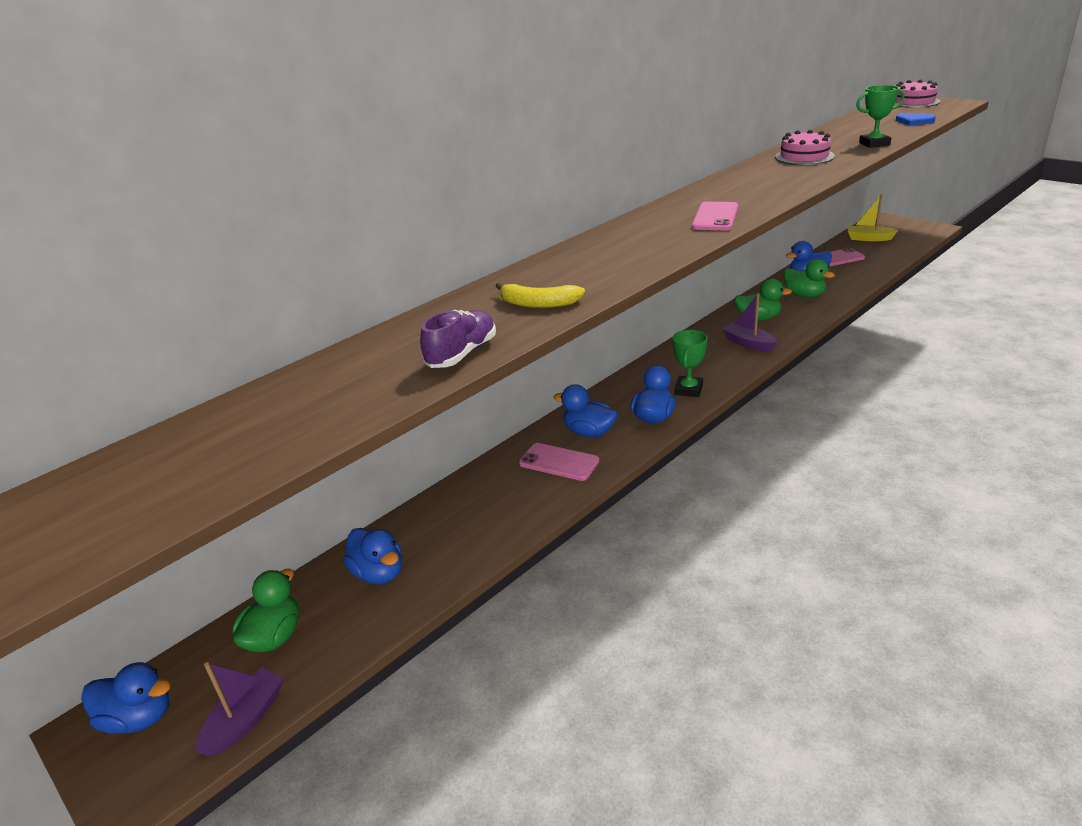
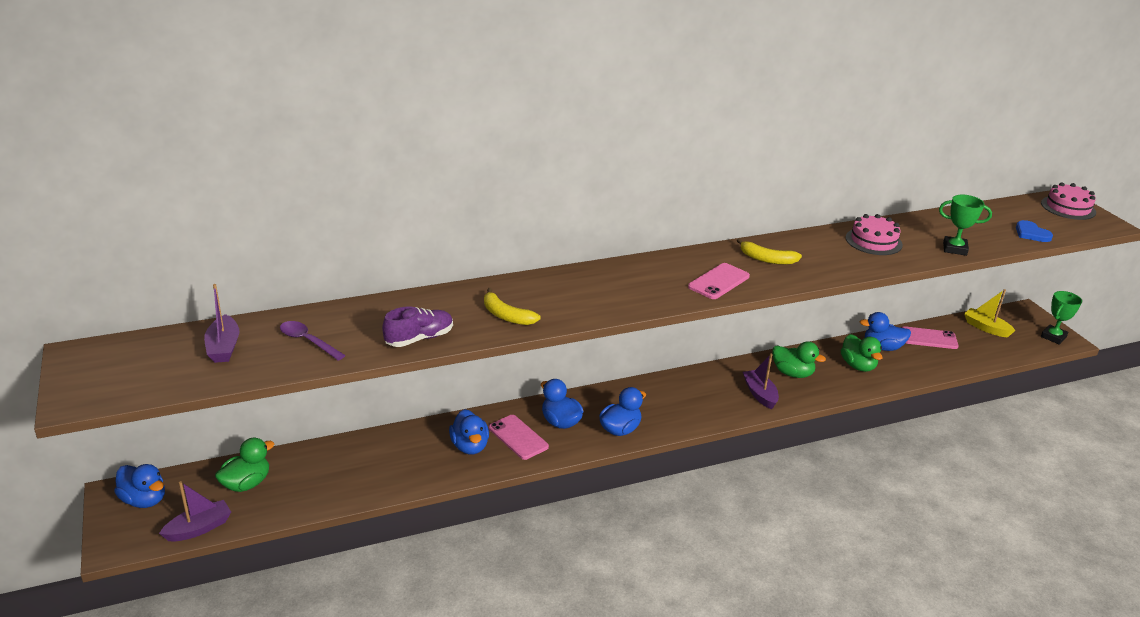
camera: 20 degrees right, 0 degrees up
blue duck [343,528,402,584] -> blue duck moved to [449,409,489,454]
green trophy [672,330,707,397] -> green trophy moved to [1041,291,1082,345]
none -> purple boat [204,284,239,363]
none -> purple spoon [280,321,346,361]
none -> yellow banana [737,238,802,265]

